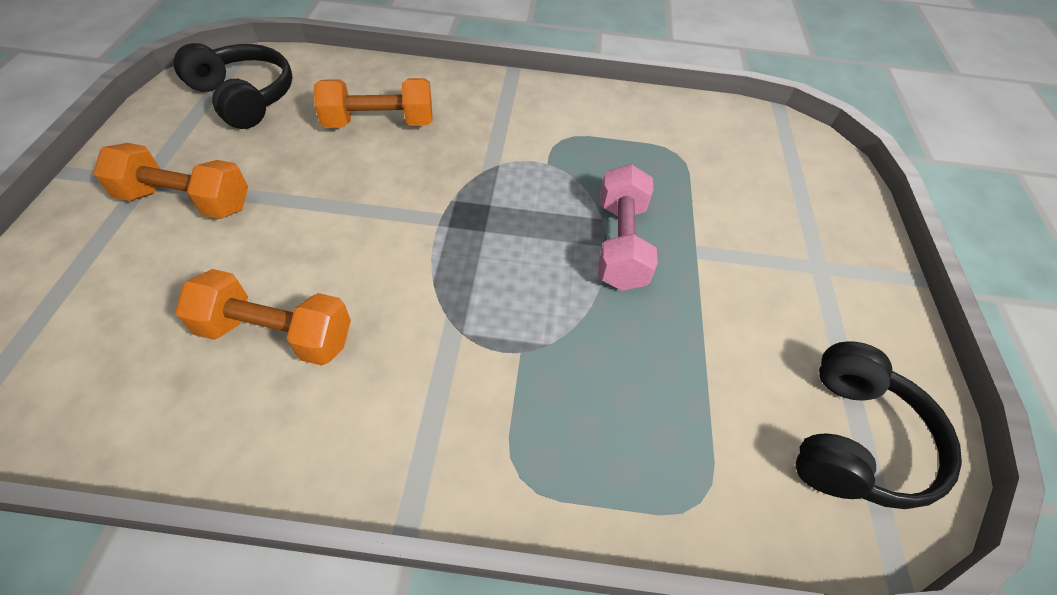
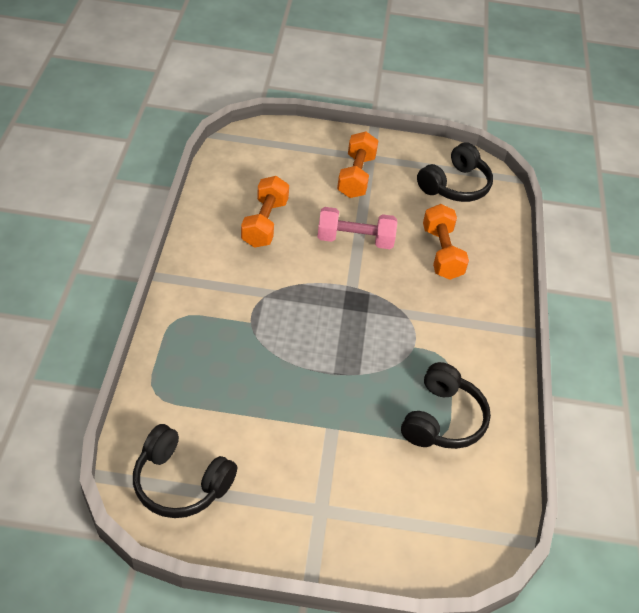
camera: 90 degrees right, 5 degrees down
pink dumbbell [598,164,658,291] -> pink dumbbell moved to [317,207,397,249]
none -> black headphones [401,362,491,449]

